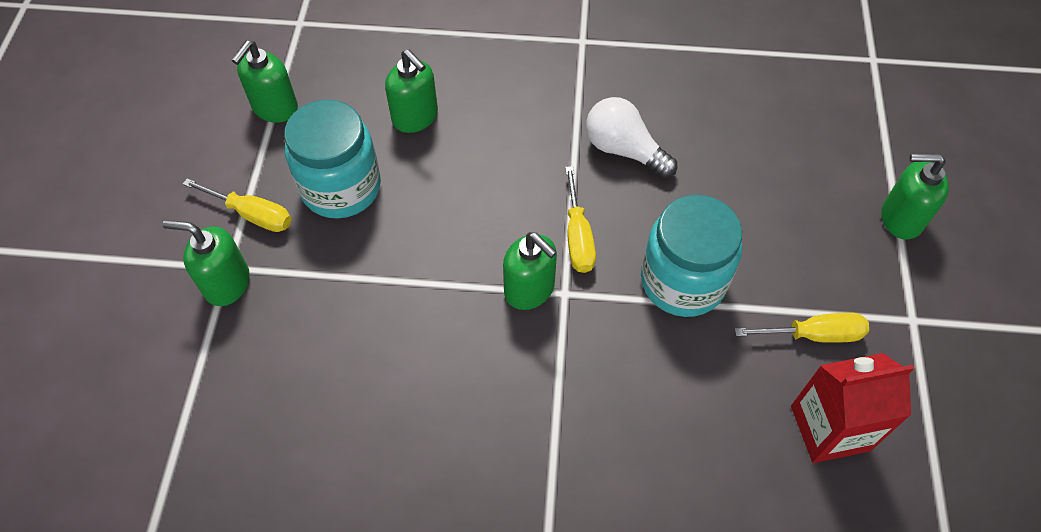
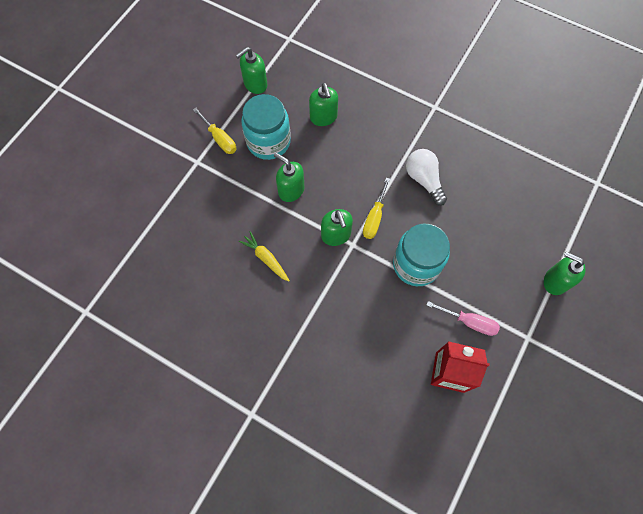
camera: 25 degrees right, 10 degrees up
green soap dispenser [163,220,250,306] -> green soap dispenser moved to [274,153,304,202]
yellow screwdriver [735,313,869,343] -> pink screwdriver [426,301,500,336]
none -> yellow carrot [239,231,290,282]

